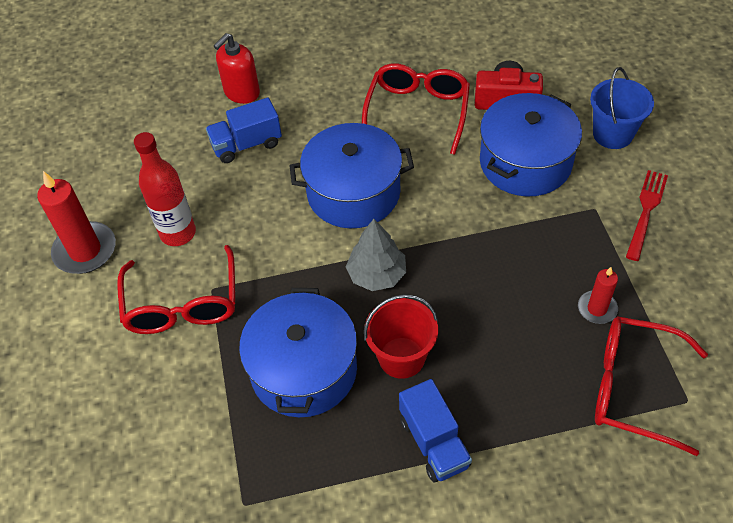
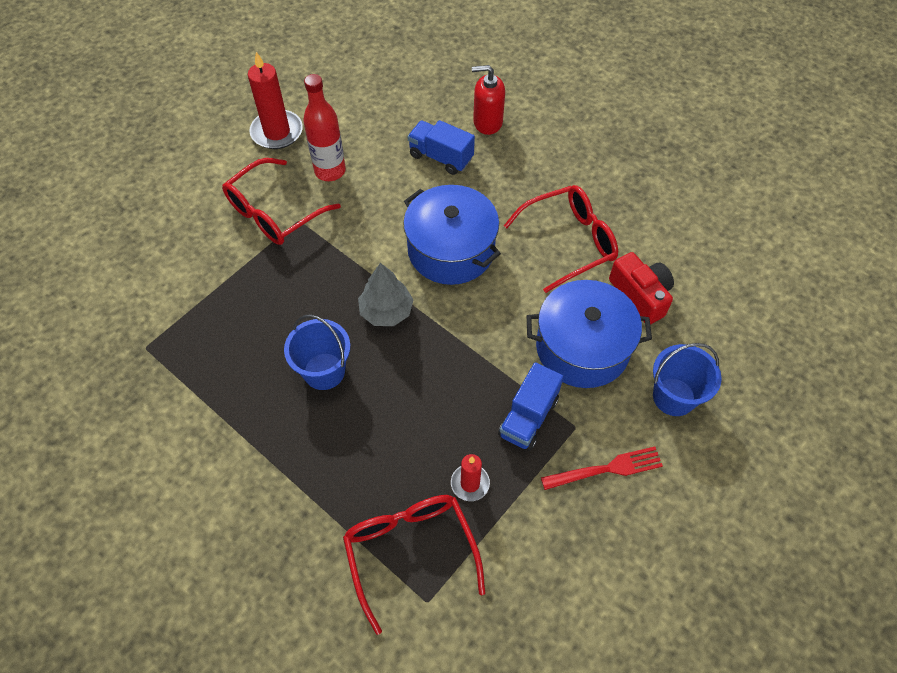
camera: 50 degrees right, 5 degrees up
blue pot [239,288,357,417] -> none
red bucket [364,294,438,379] -> blue bucket [284,314,350,390]
blue truck [399,379,472,483] -> blue truck moved to [498,362,563,451]

